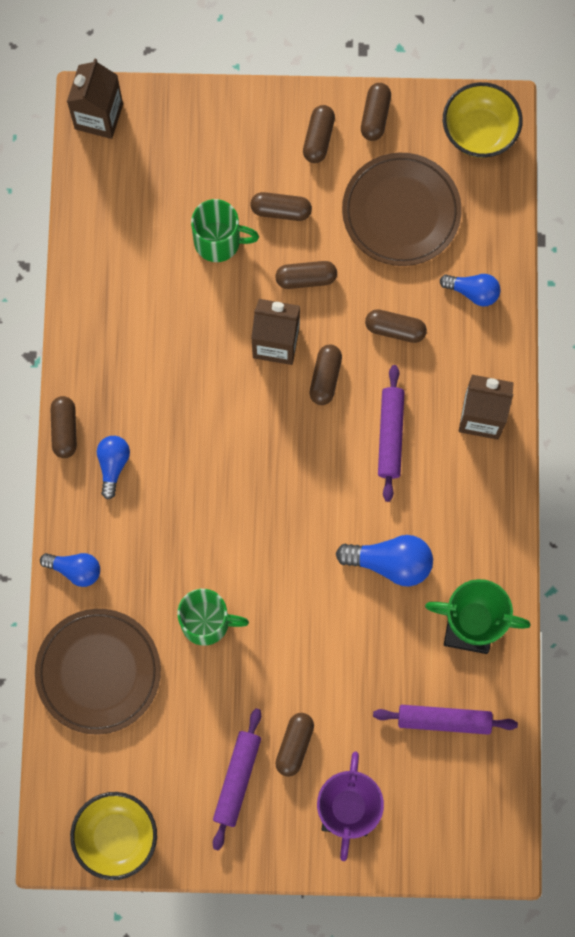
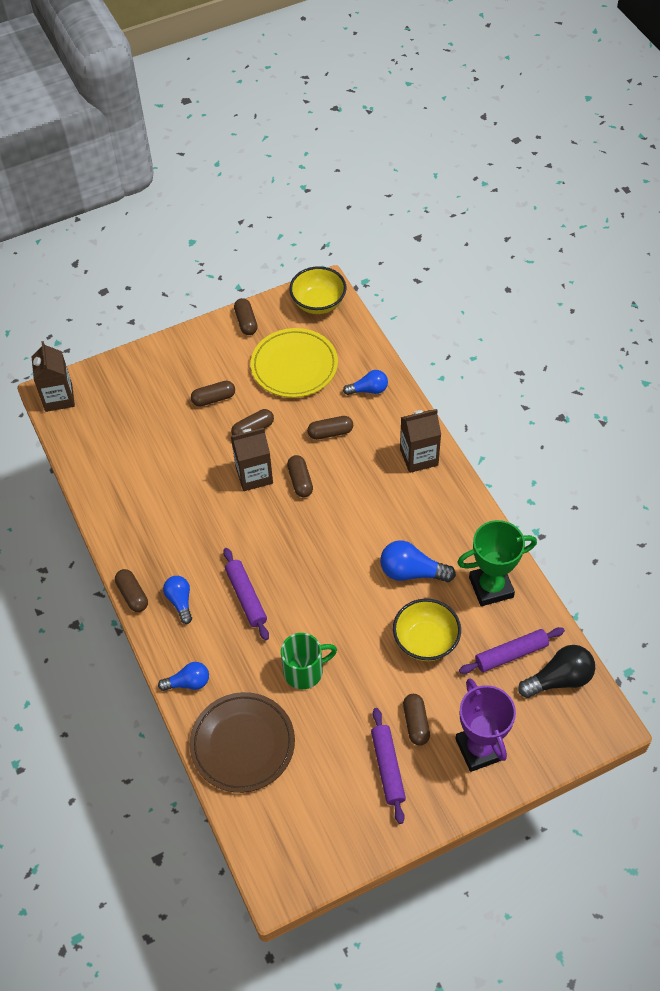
camera: 25 degrees left, 20 degrees down
yellow bowl [70,792,157,880] -> yellow bowl moved to [393,599,461,661]
green mug [191,199,259,262] -> none
brown capsule [303,105,335,163] -> none
blue light bulb [336,535,433,587] -> blue light bulb turned 150 degrees counterclockwise [380,540,456,582]
brown plate [342,153,462,266] -> yellow plate [251,328,338,398]
purple rolling pin [378,365,404,502] -> purple rolling pin moved to [223,548,269,640]
none -> black light bulb [518,645,595,698]

